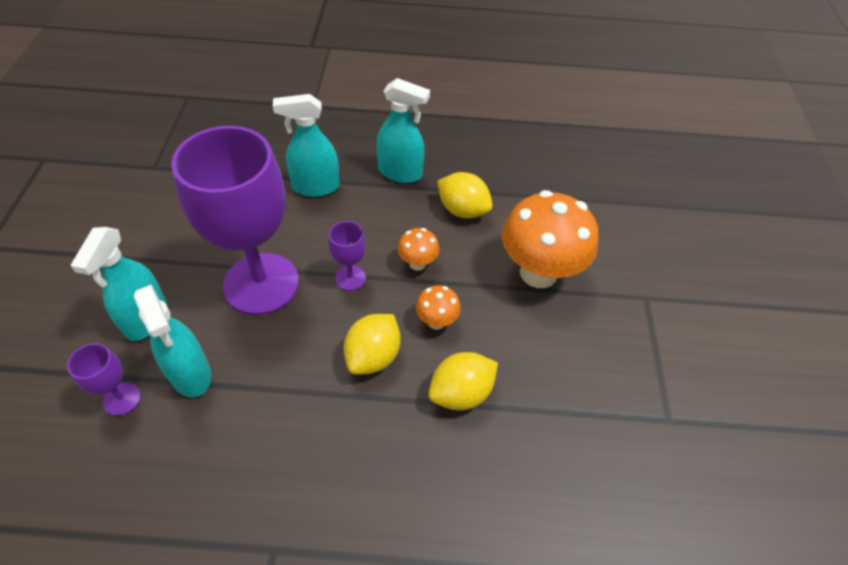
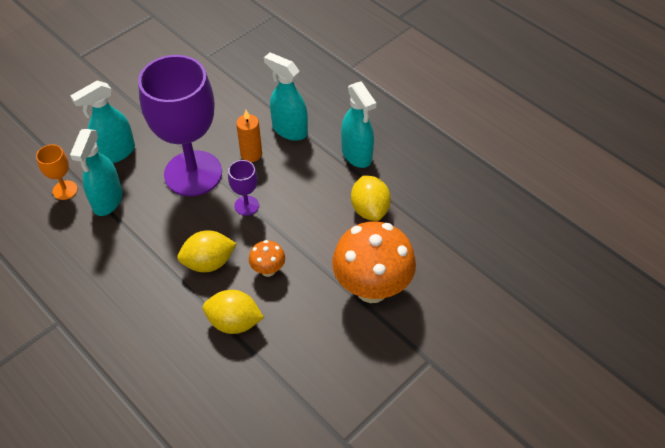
camera: 45 degrees right, 0 degrees up
purple goblet [67,343,141,416] -> orange goblet [36,144,78,200]
orange mushroom [398,228,439,271] -> none
none -> orange candle [236,110,262,162]

